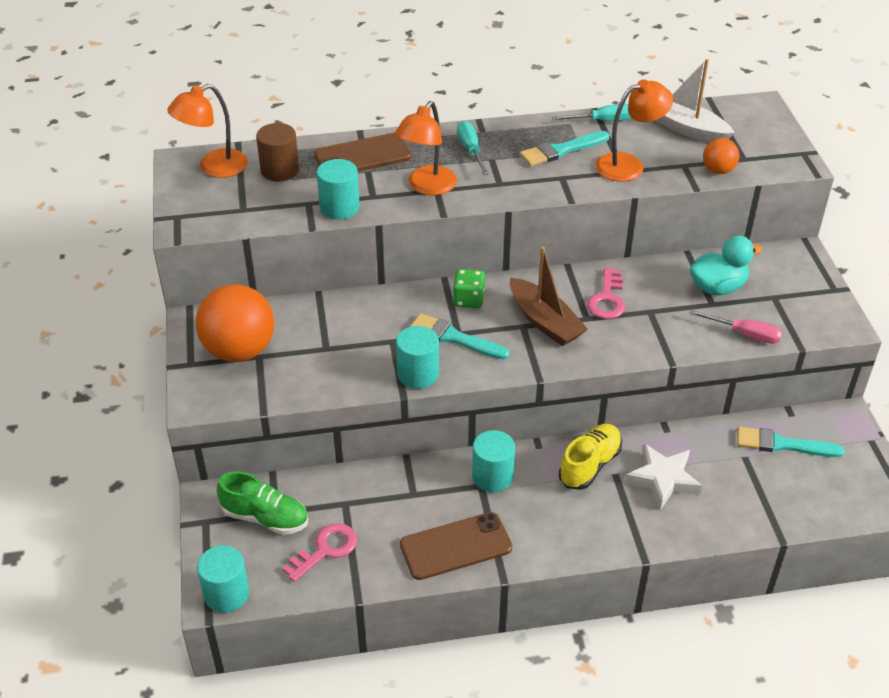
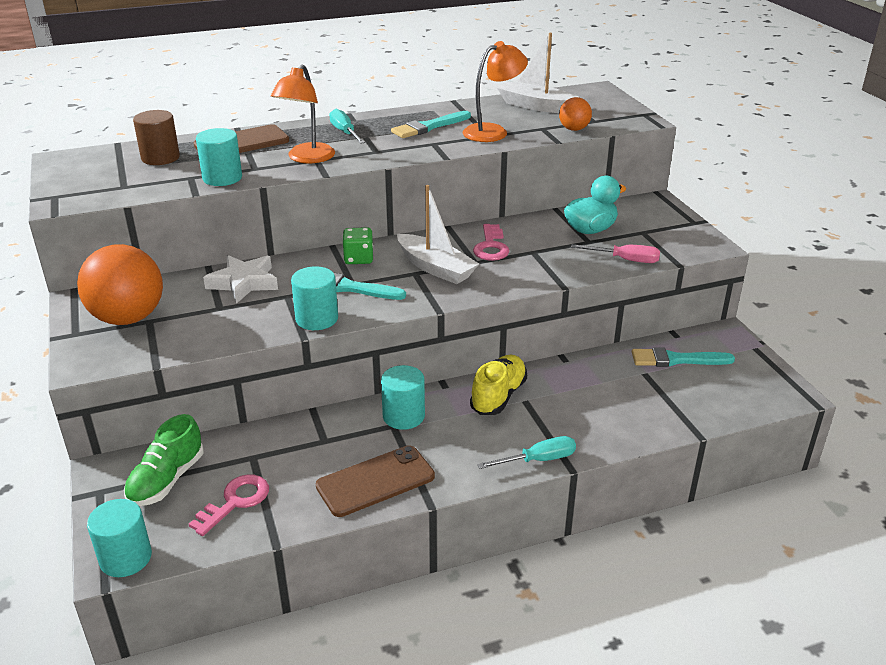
camera: 10 degrees left, 10 degrees down
orange lamp [167,84,248,178] -> none
green shoe [217,471,308,535] -> green shoe turned 105 degrees clockwise [124,414,204,506]
brown boat [510,247,588,346] -> white boat [397,185,479,284]
turquoise screwdriver [552,104,632,121] -> turquoise screwdriver moved to [477,436,576,469]
white star [625,444,702,510] -> white star moved to [203,255,278,304]

